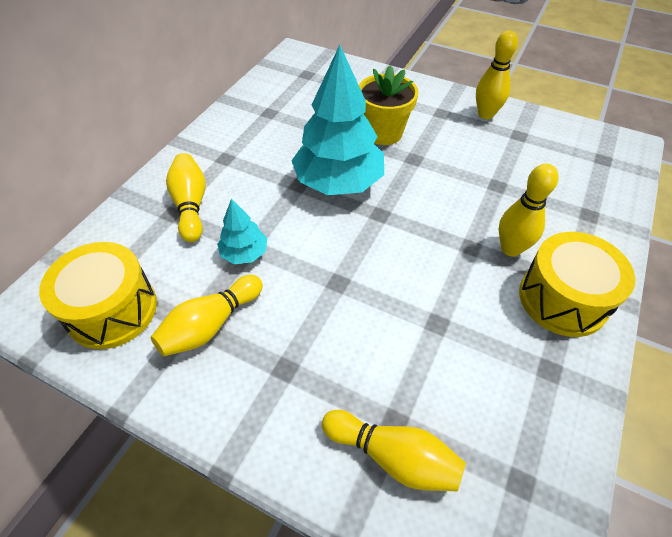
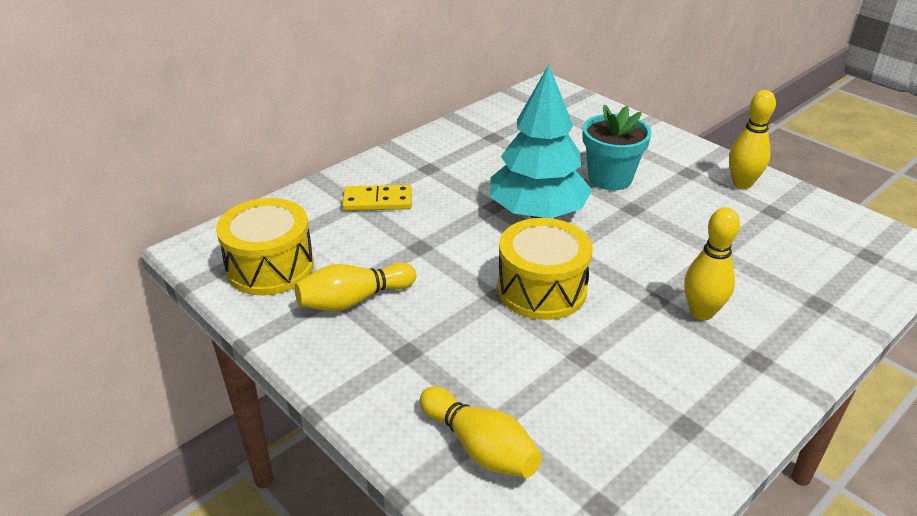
camera: 20 degrees right, 15 degrees down
yellow bowling pin [166,153,206,242] -> yellow domino [342,185,412,211]
turquoise tree [217,199,268,264] -> none
yellow flower pot [359,65,419,145] -> turquoise flower pot [583,104,652,190]
yellow drum [519,232,636,337] -> yellow drum moved to [497,218,593,320]

